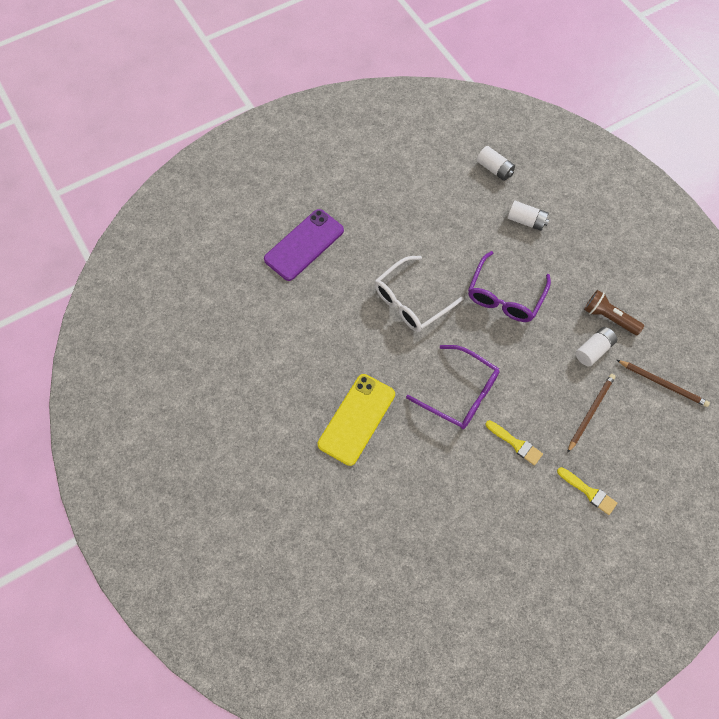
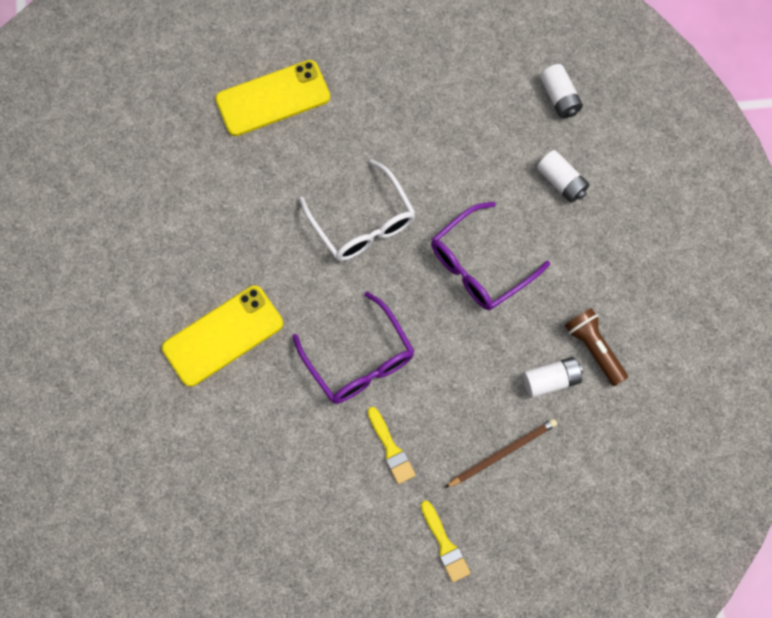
camera: 25 degrees right, 5 degrees up
purple phone [264,209,344,281] -> yellow phone [215,60,330,136]
white glasses [374,256,464,332] -> white glasses turned 105 degrees counterclockwise [299,159,416,261]
brown pencil [617,360,710,407] -> none

